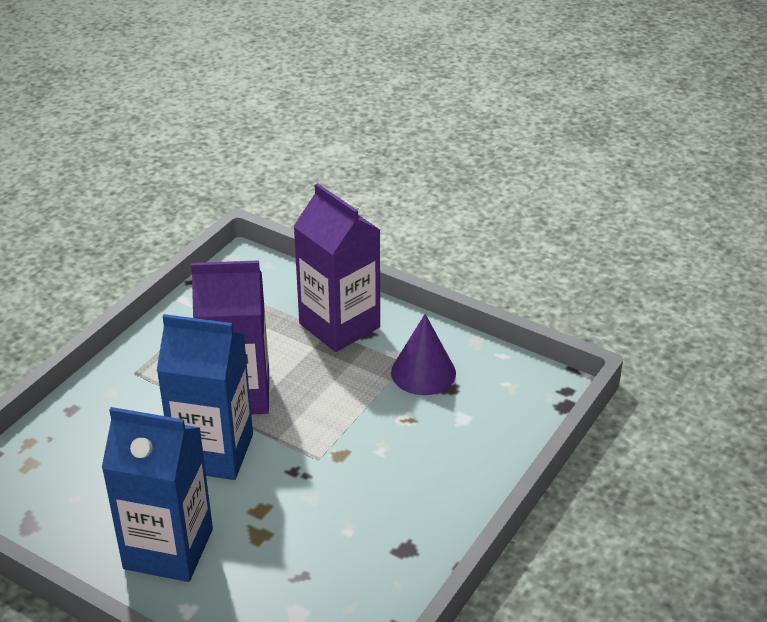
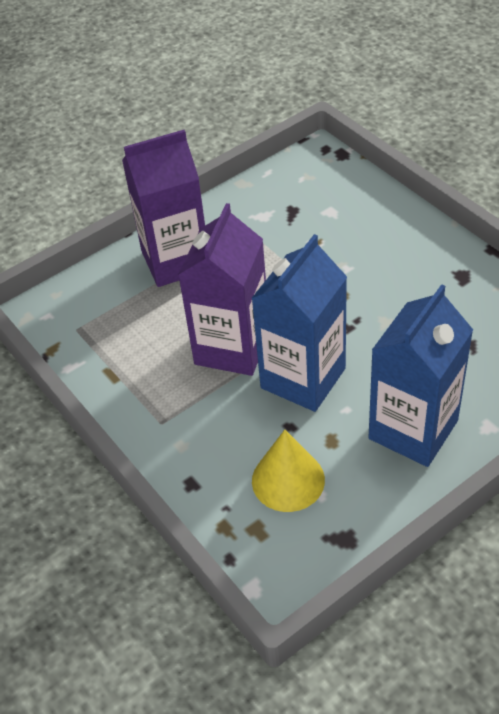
camera: 65 degrees left, 10 degrees up
purple cone [391,314,456,395] -> none
none -> yellow cone [252,430,325,512]

